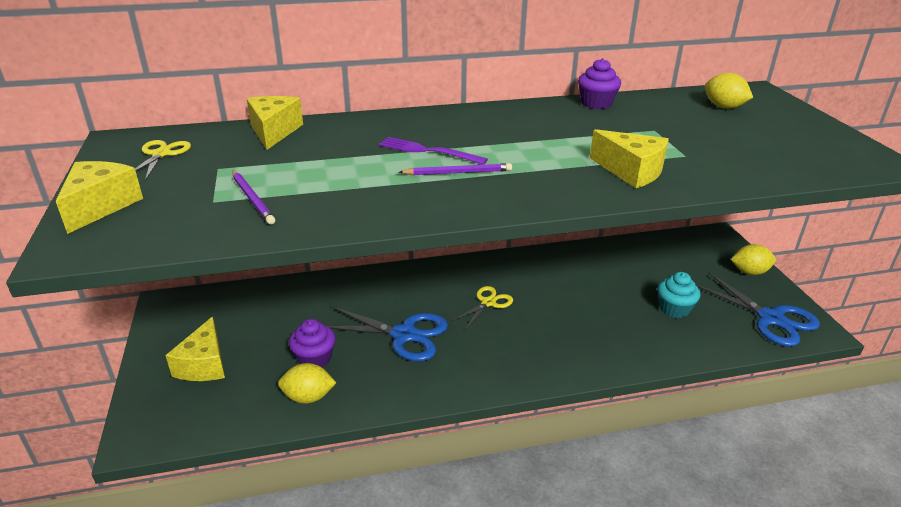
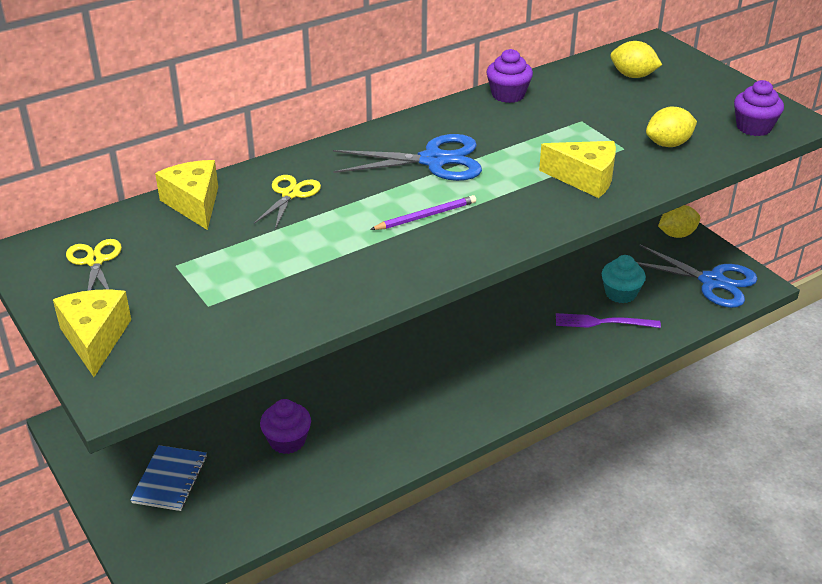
camera: 20 degrees left, 5 degrees up
yellow cheese [165,317,225,381] -> blue notebook [130,445,207,511]
purple pencil [232,170,275,224] -> none
yellow lemon [278,363,336,404] -> yellow lemon moved to [646,107,697,147]
blue scissors [328,306,448,361] -> blue scissors moved to [333,134,482,181]
purple fork [379,137,488,165] -> purple fork moved to [556,313,661,328]
yellow scissors [452,286,513,329] -> yellow scissors moved to [254,175,321,229]
none -> purple cupcake [734,80,784,136]

